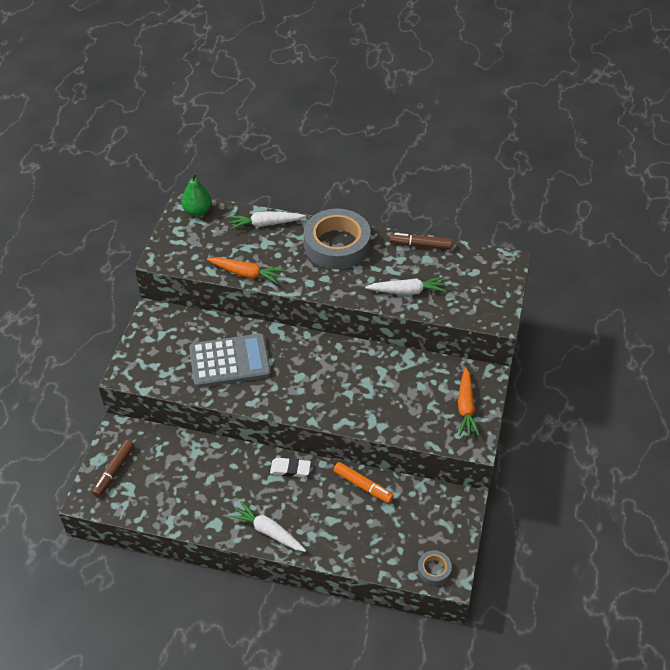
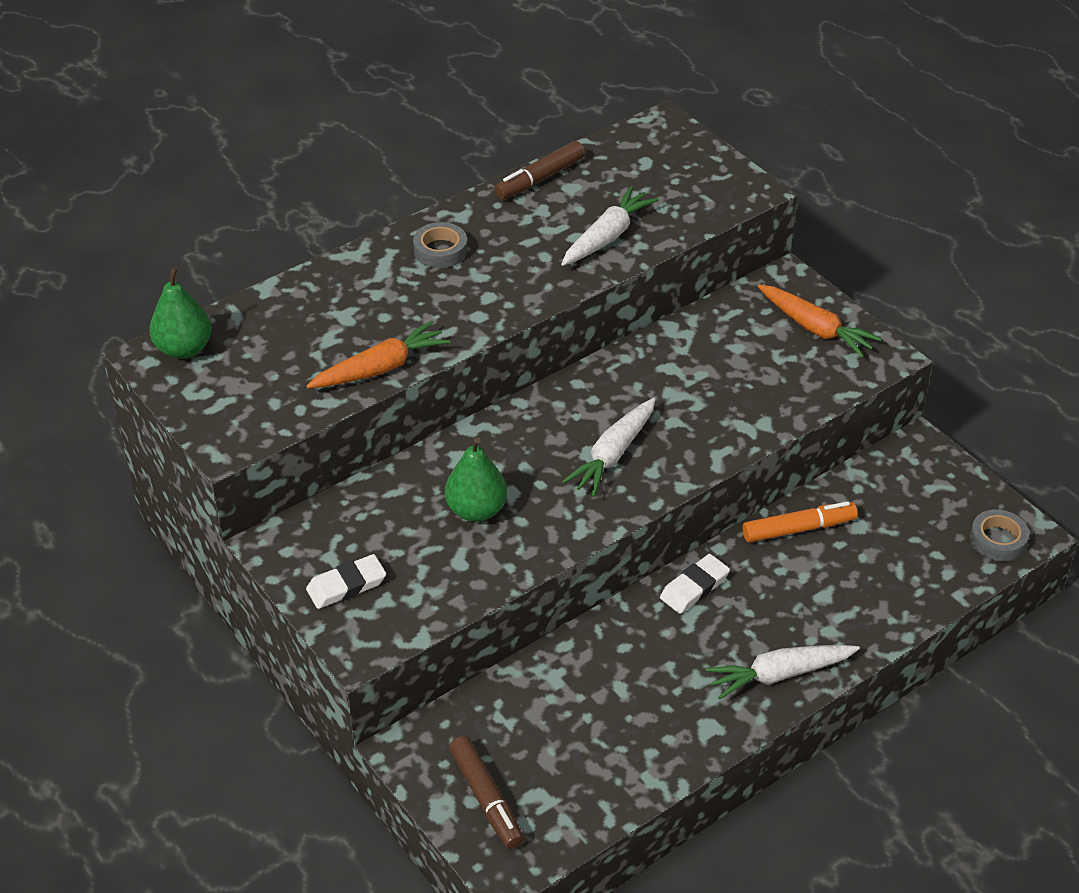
camera: 50 degrees left, 5 degrees down
grey calculator [189,333,271,388] -> green pear [445,437,507,522]
white carrot [229,211,306,230] -> white carrot moved to [562,398,656,497]
grey tape [304,209,371,269] -> grey tape [413,222,467,268], size x0.44
none -> white eraser [306,554,386,609]

